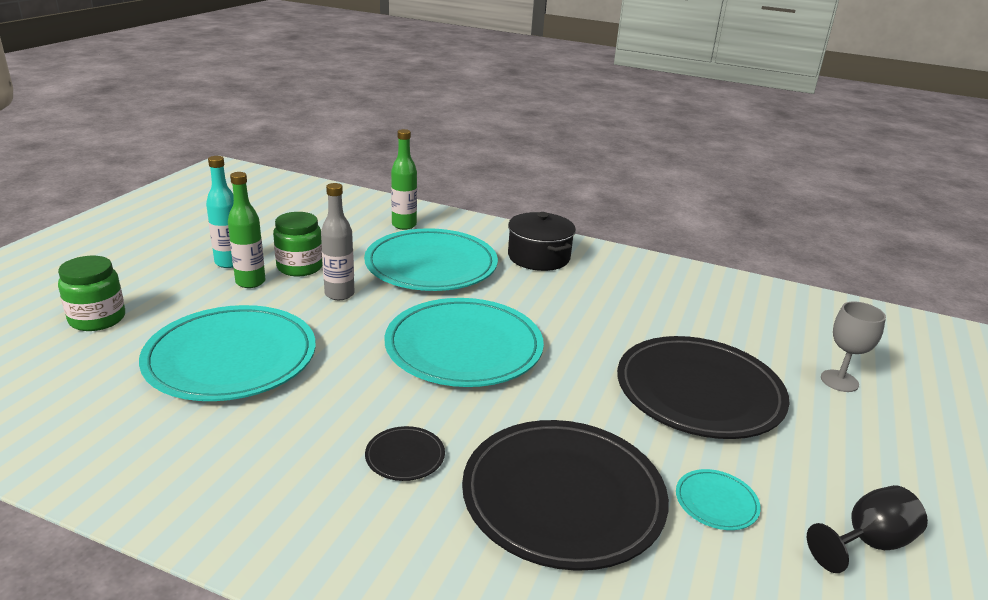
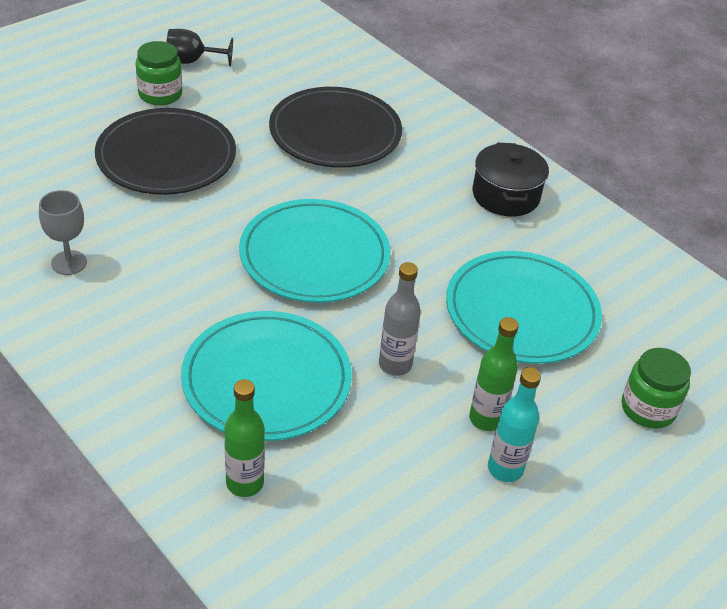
camera: 155 degrees left, 15 degrees up
green jar [273,212,323,276] -> green jar moved to [136,41,182,105]
black plate [365,426,445,481] -> none
black pot [508,212,576,271] -> black pot moved to [473,143,549,217]
turquoise plate [676,469,761,530] -> none
grey goblet [821,302,886,392] -> grey goblet moved to [39,190,87,275]

